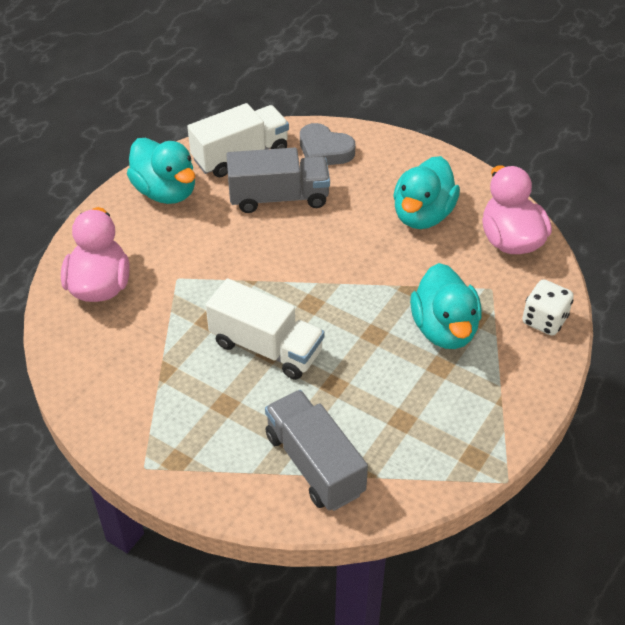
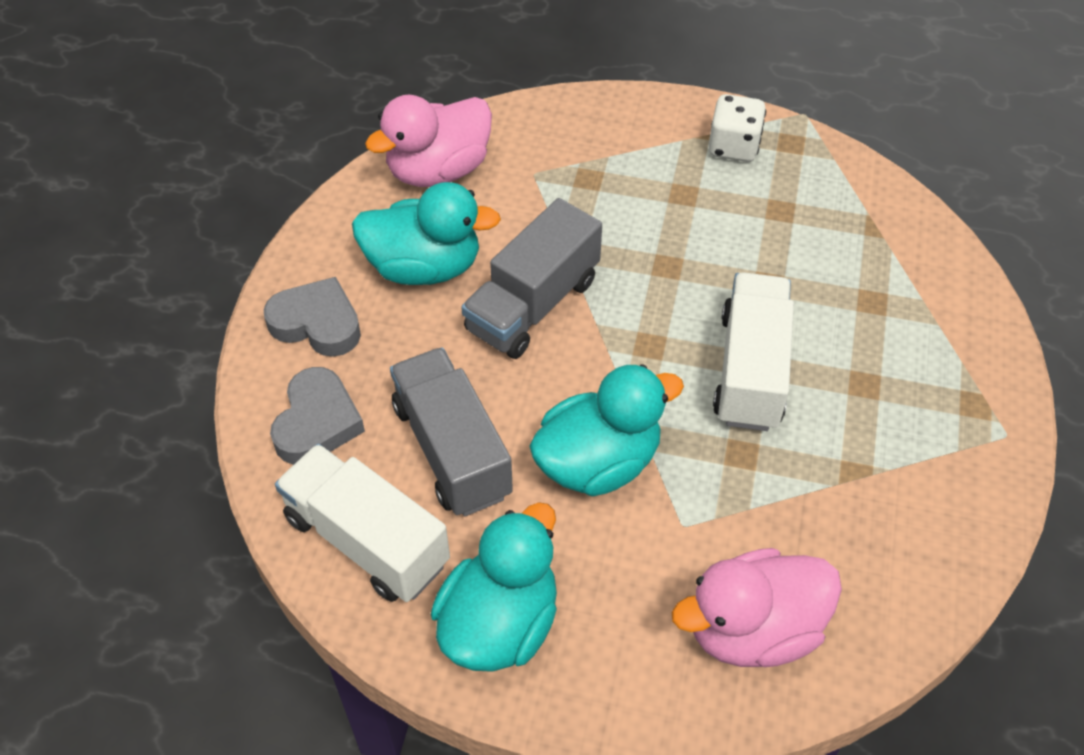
camera: 110 degrees left, 5 degrees up
grey truck [265,390,368,511] -> grey truck moved to [461,198,602,359]
turquoise duck [410,263,482,349] -> turquoise duck moved to [529,364,684,496]
white dice [522,279,574,336] -> white dice moved to [708,94,766,162]
none -> grey heart [264,277,361,357]

